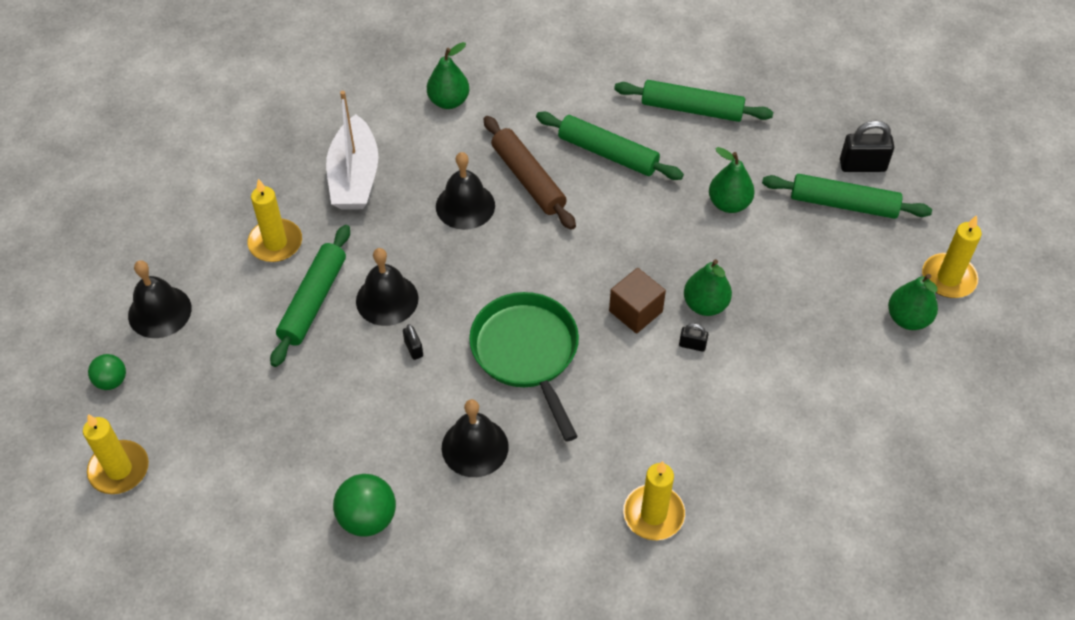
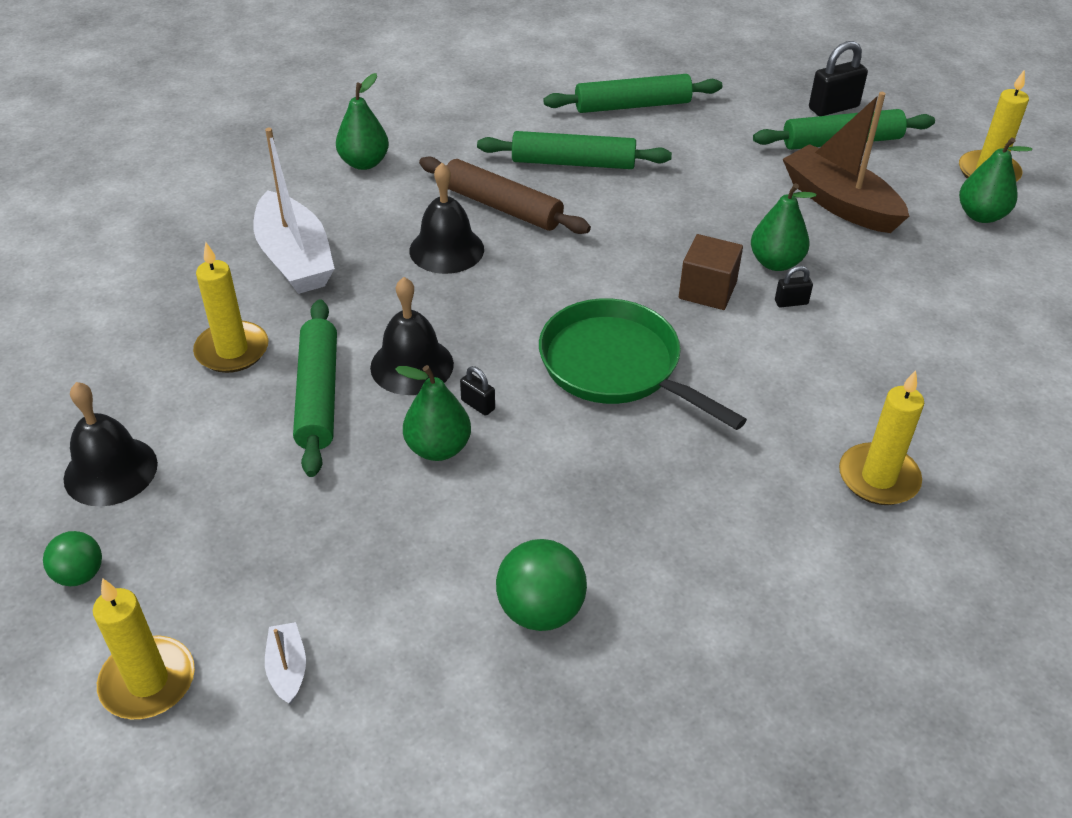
camera: 25 degrees left, 10 degrees down
black bell [442,399,509,477] -> none
green pear [709,147,755,213] -> green pear moved to [395,365,471,461]
none -> white boat [265,622,306,705]
none -> brown boat [783,92,909,233]

